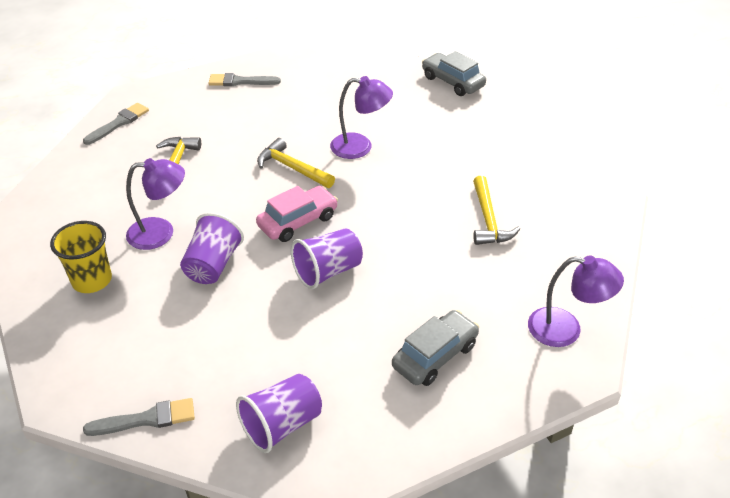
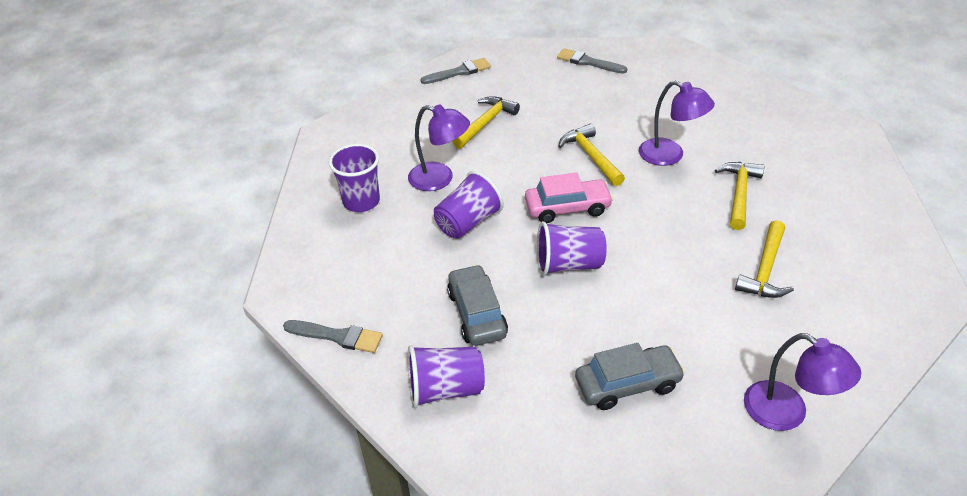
camera: 30 degrees right, 0 degrees up
yellow cup [50,221,112,293] -> purple cup [328,144,380,212]
grey car [422,51,486,96] -> grey car moved to [447,264,508,346]
none -> yellow hammer [715,162,764,230]

